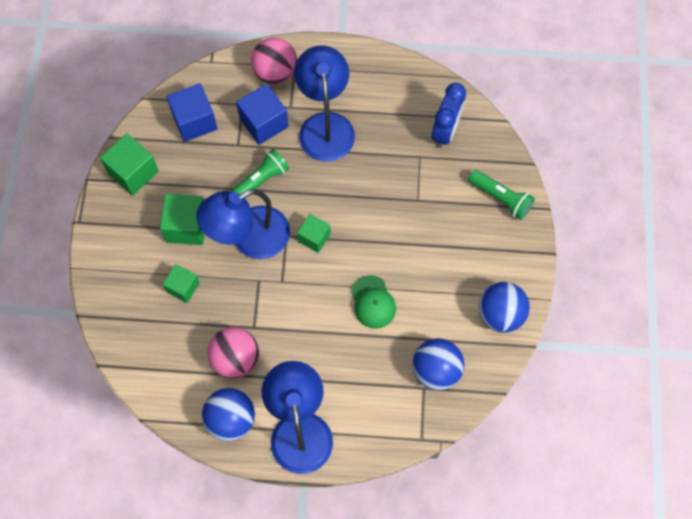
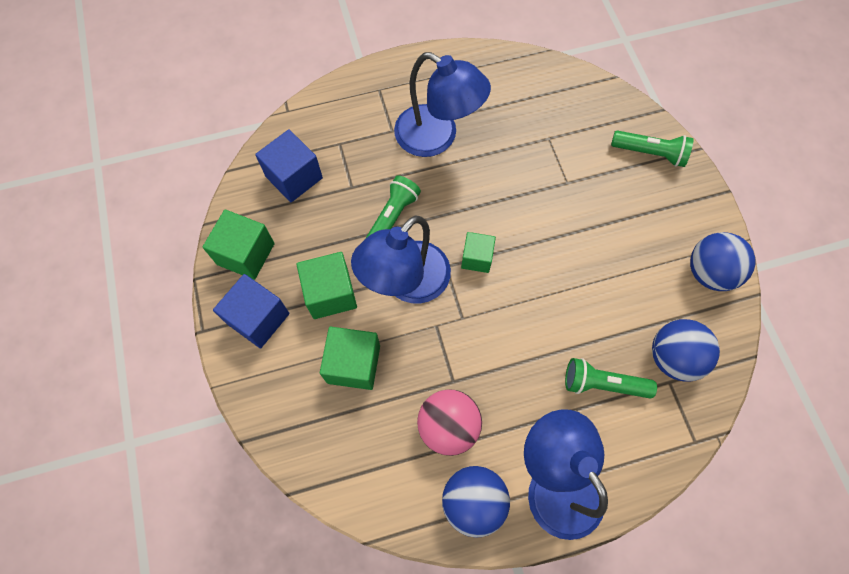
camera: 20 degrees left, 0 degrees up
green cube [163,264,200,303] -> green cube [320,327,380,390], size x1.56
blue cube [236,84,289,145] -> blue cube moved to [213,274,290,348]
pink ball [251,37,297,85] -> none
blue lamp [294,46,355,162] -> blue lamp turned 150 degrees clockwise [394,52,491,157]
green cap [351,275,396,329] -> none
blue clock [431,83,466,148] -> none
none -> green flashlight [565,358,657,399]

